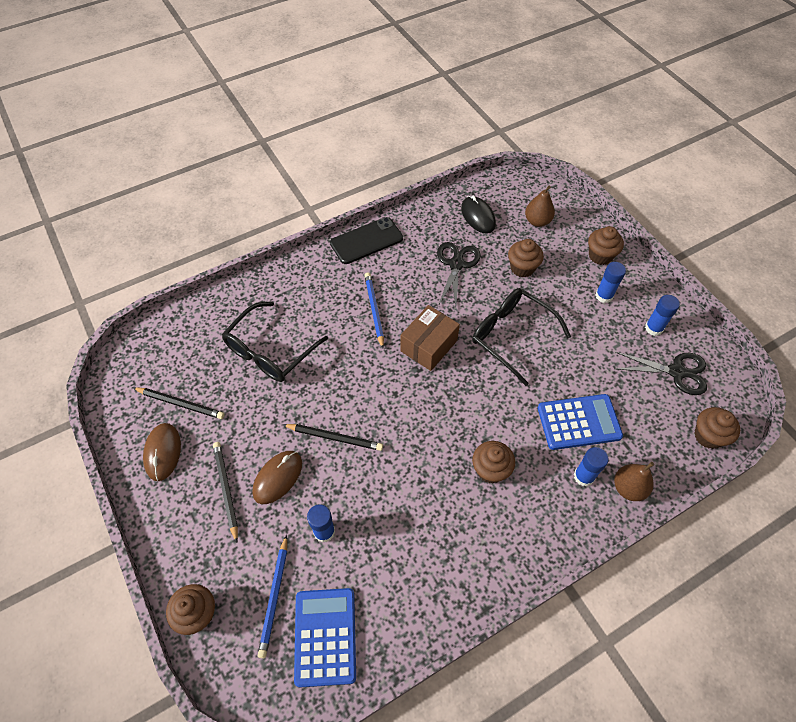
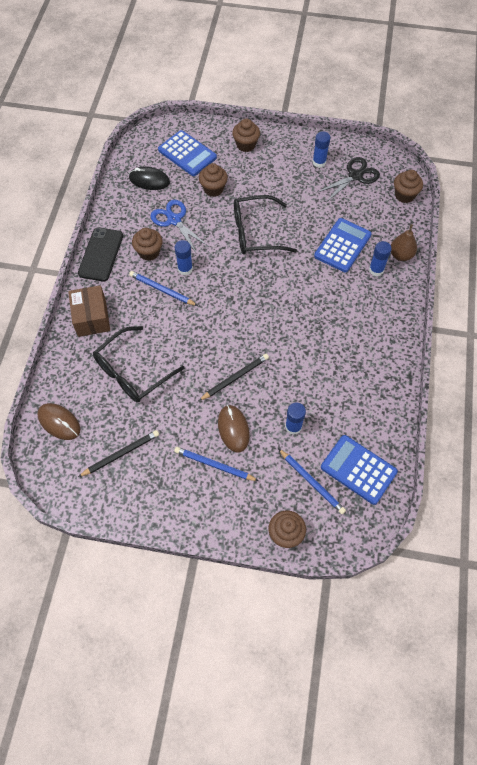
camera: 50 degrees left, 5 degrees up
brown mouse [143,423,181,481] -> brown mouse moved to [37,403,80,440]
black pencil [213,442,238,543] -> blue pencil [174,447,259,481]
black glasses [222,301,328,382] -> black glasses turned 60 degrees clockwise [93,326,185,402]
brown box [400,305,460,371] -> brown box moved to [68,285,110,337]
black scissors [437,242,481,307] -> blue scissors [151,200,209,252]
brown cupcake [472,441,515,483] -> brown cupcake moved to [132,228,163,261]
brown pear [525,186,555,227] -> blue calculator [158,130,217,176]
blue glue stick [595,262,626,303] -> blue glue stick moved to [174,240,193,275]

